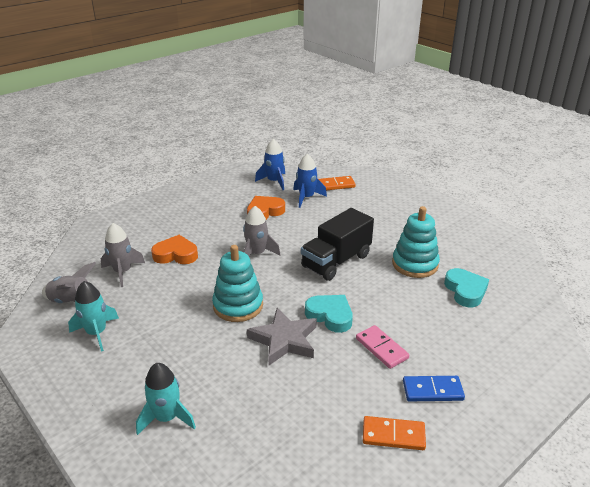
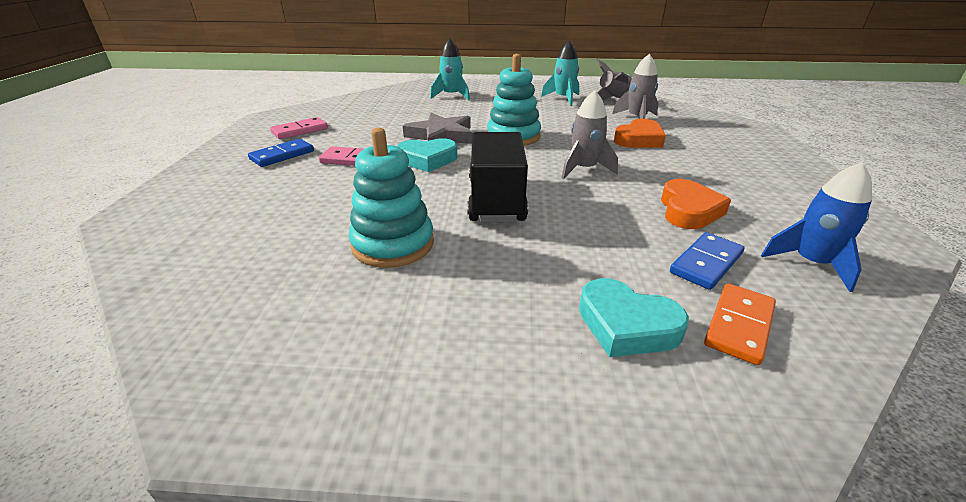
camera: 135 degrees right, 0 degrees up
blue rocket [293,154,327,208] -> blue domino [670,232,744,290]
orange domino [363,416,426,450] -> pink domino [270,117,328,139]
turquoise heart [444,268,489,307] -> turquoise heart moved to [579,278,689,357]

